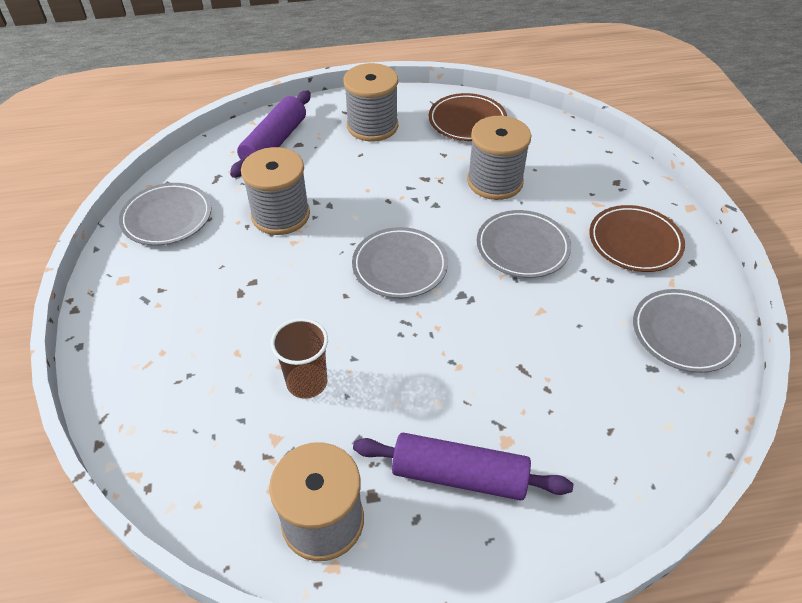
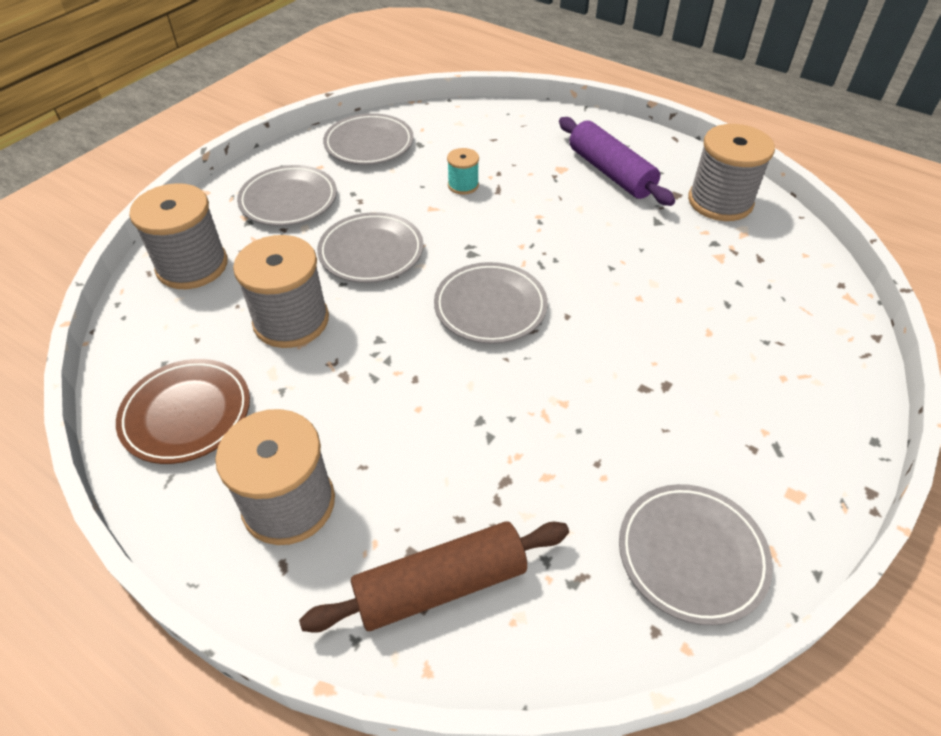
camera: 135 degrees left, 0 degrees up
purple rolling pin [230,90,311,178] -> brown rolling pin [299,521,569,633]
grey spool [241,147,310,235] -> grey spool moved to [129,183,228,289]
brown cup [271,318,328,399] -> none
brown plate [589,205,685,272] -> grey plate [237,165,337,226]
none -> turquoise spool [447,148,479,195]

